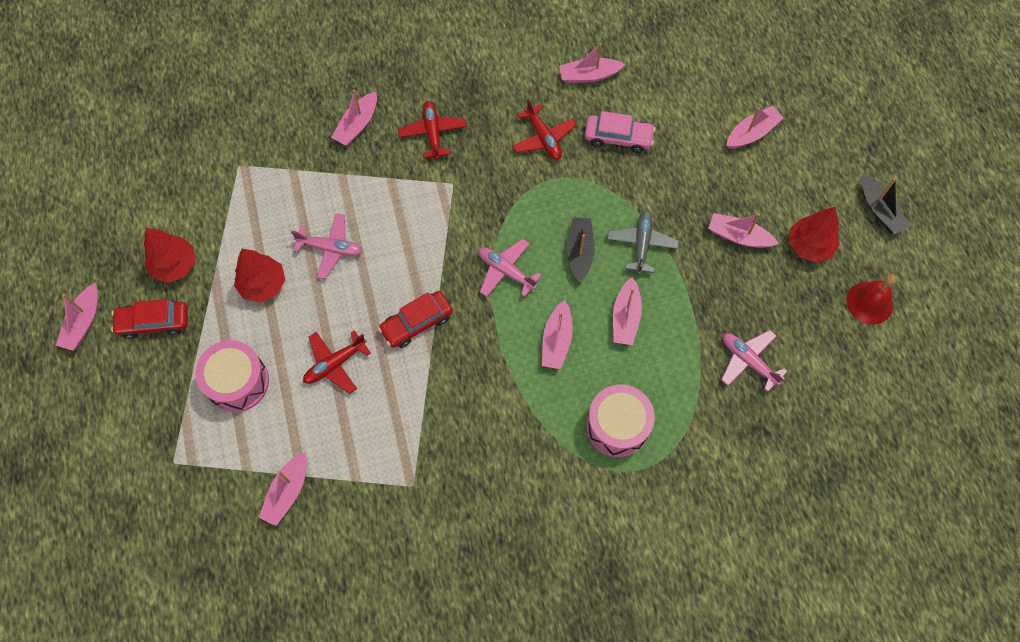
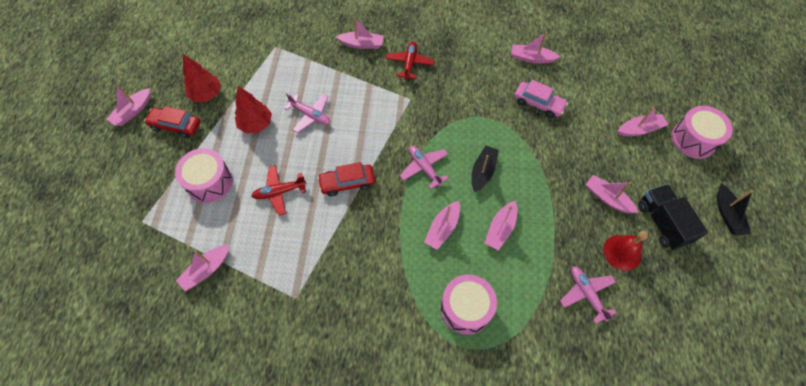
camera: 20 degrees right, 5 degrees down
pink boat [331,90,377,146] -> pink boat turned 135 degrees counterclockwise [336,17,384,49]
red plane [512,99,576,160] -> none
grey plane [607,210,679,274] -> none
red tree [789,207,840,263] -> black truck [638,184,708,250]
red bell [846,274,897,325] -> red bell moved to [603,231,648,271]
none -> pink drum [672,106,733,159]

